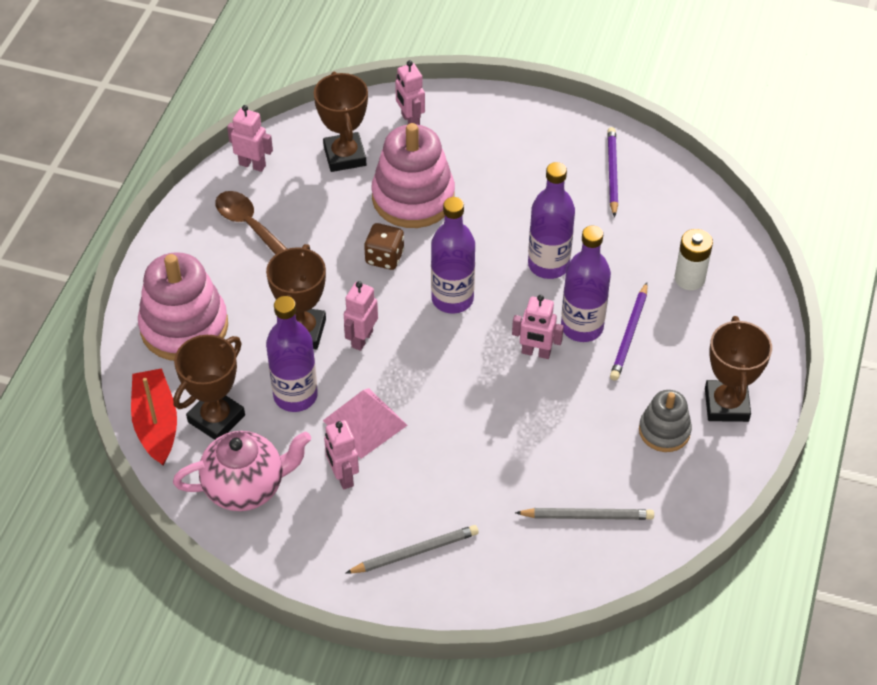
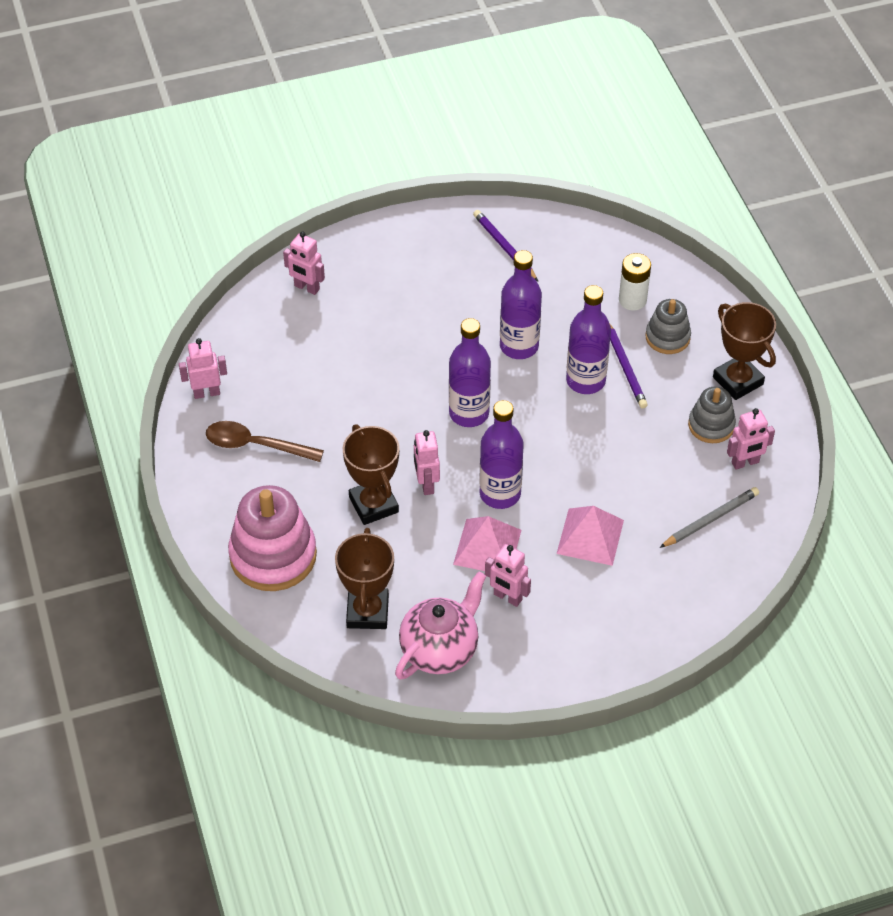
camera: 35 degrees left, 0 degrees up
red boat [131,368,177,465] -> none
purple bottle [266,296,318,412] -> purple bottle moved to [479,400,524,509]
brown trophy [314,72,368,172] -> none
grey pencil [345,525,479,574] -> none
brown dice [364,223,404,270] -> none
pink stacking toy [371,123,455,228] -> none
pink robot [512,295,564,359] -> pink robot moved to [727,408,775,470]
none -> pink pyramid [557,506,624,566]
none -> grey stacking toy [645,299,691,354]

